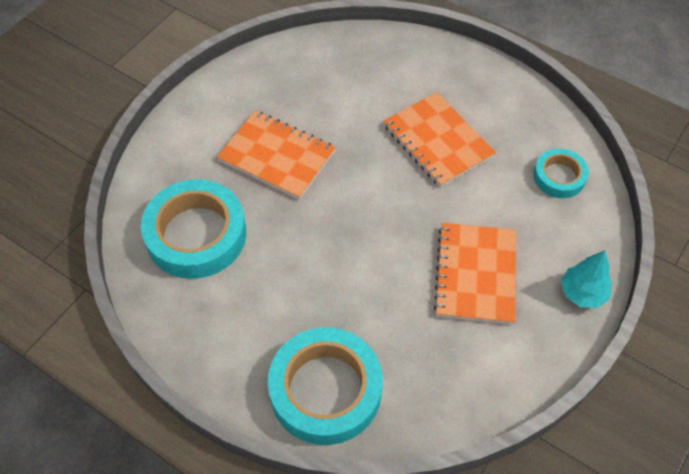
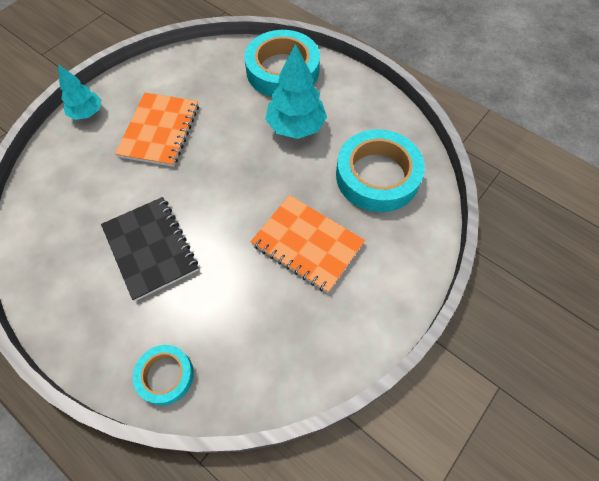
camera: 175 degrees left, 5 degrees up
orange notebook [383,92,496,187] -> black notebook [101,197,198,301]
turquoise tape [533,148,589,198] -> turquoise tape moved to [133,345,194,405]
none -> turquoise tree [265,44,327,139]

